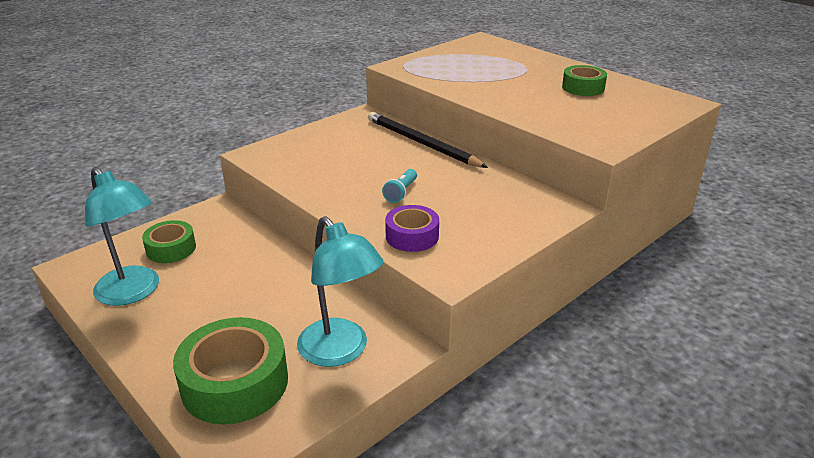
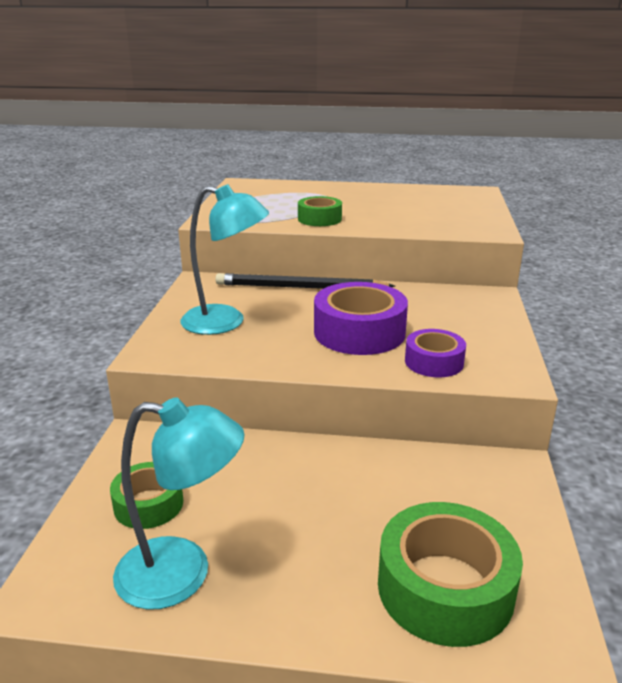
camera: 40 degrees left, 5 degrees down
turquoise lamp [297,216,384,367] -> turquoise lamp moved to [181,184,269,335]
turquoise flashlight [382,169,417,203] -> purple tape [314,282,408,355]
green tape [562,65,607,96] -> green tape moved to [298,196,342,226]

